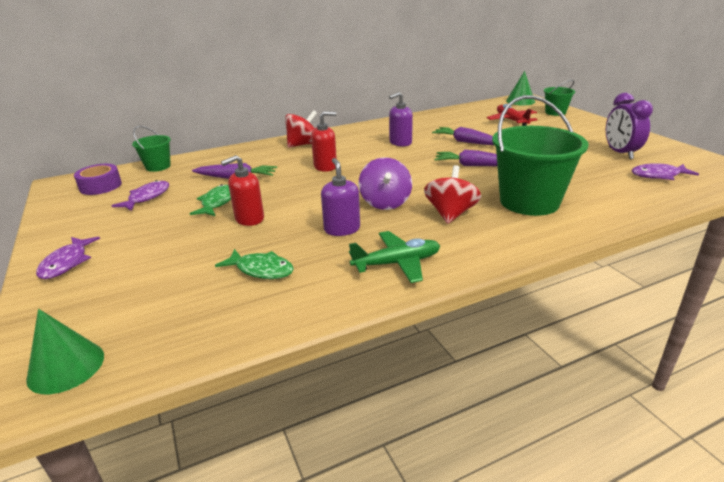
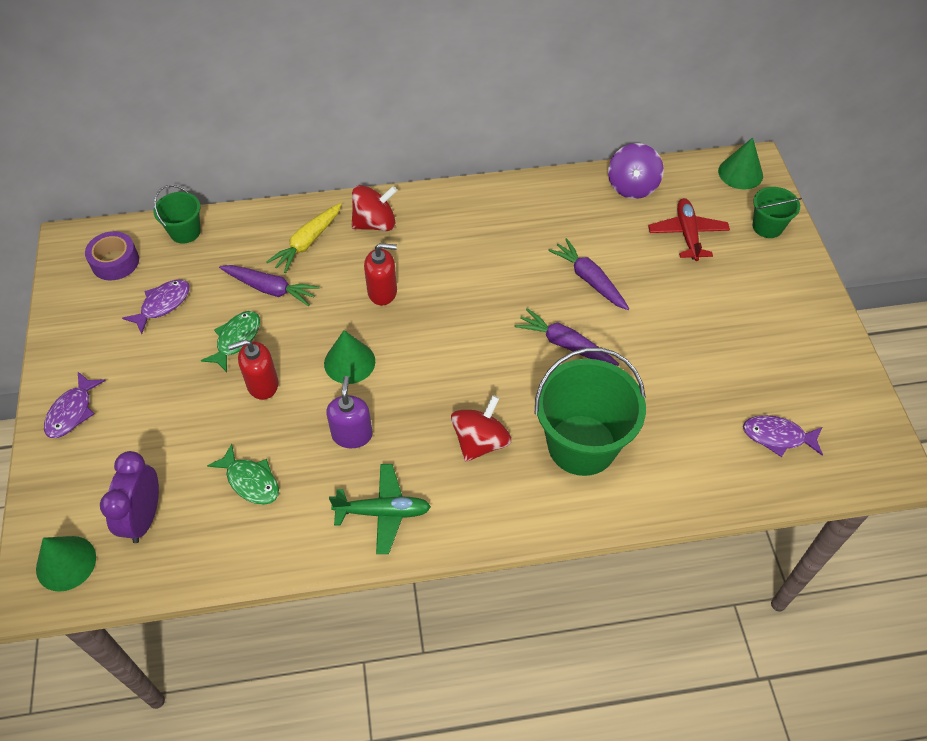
camera: 15 degrees right, 25 degrees up
purple spinning top [359,157,412,210] -> purple spinning top moved to [608,143,664,199]
purple soap dispenser [389,92,413,146] -> none
purple clock [606,93,653,159] -> purple clock moved to [100,451,159,543]
none -> yellow carrot [266,203,341,273]
none -> green cone [324,330,375,384]

